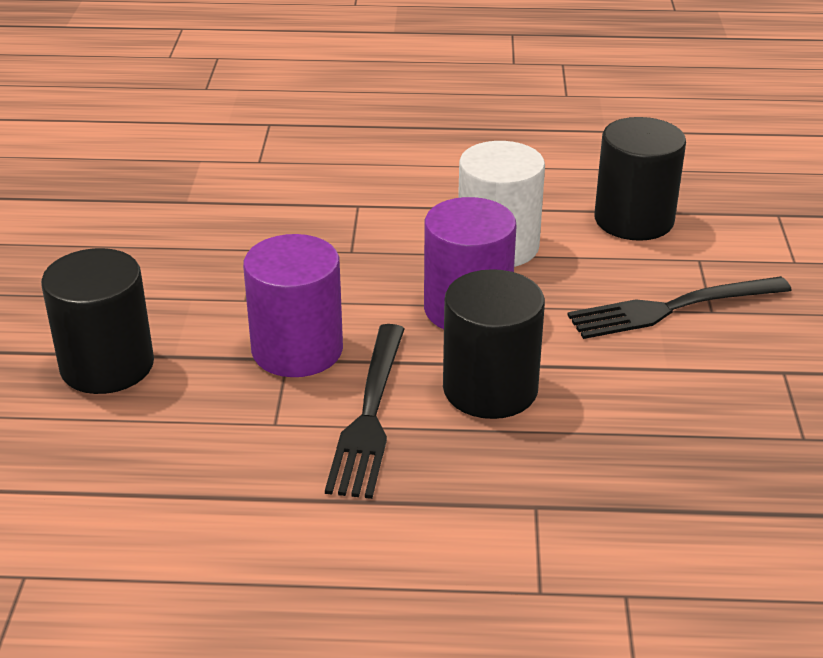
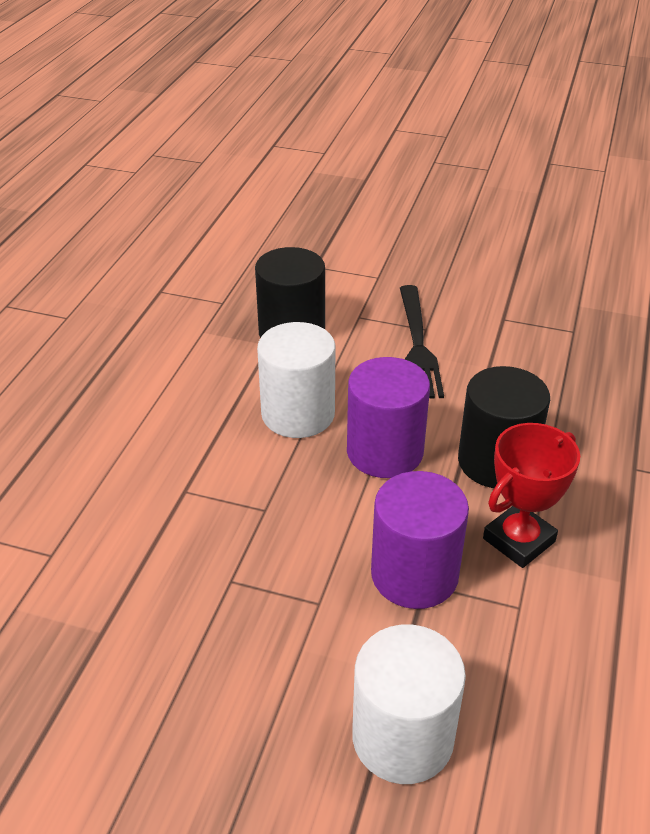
camera: 75 degrees left, 5 degrees up
black cylinder [41,248,154,394] -> white cylinder [352,624,466,784]
black fork [325,324,404,499] -> red trophy [483,423,580,568]

